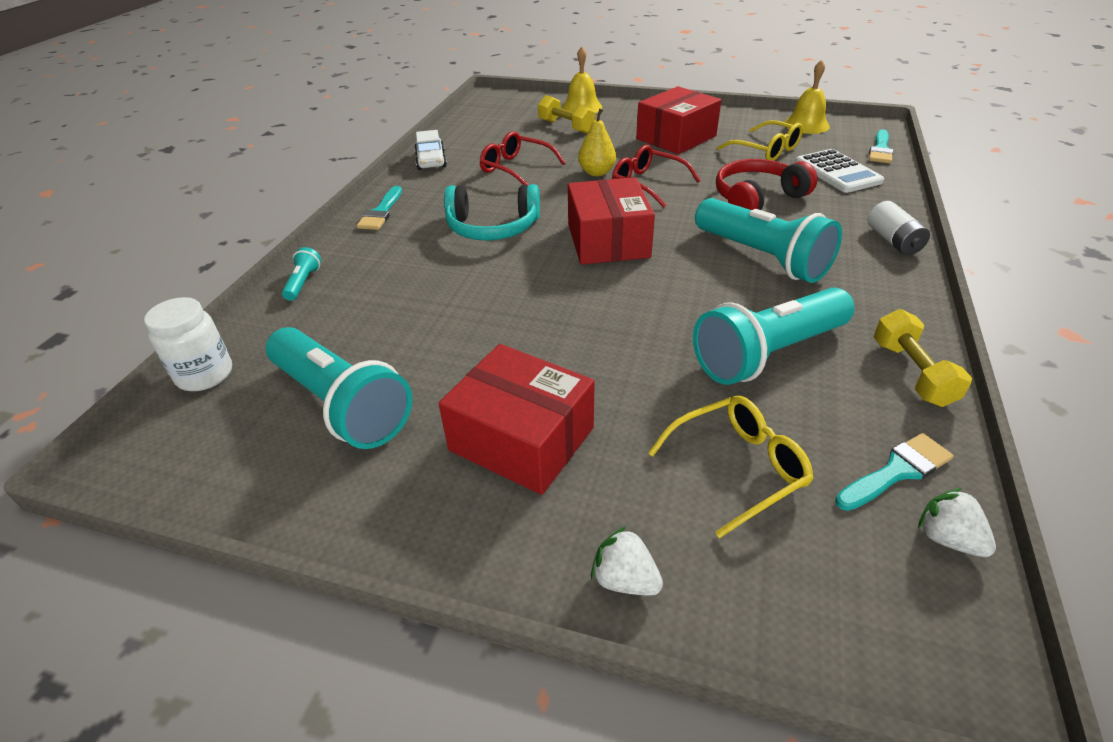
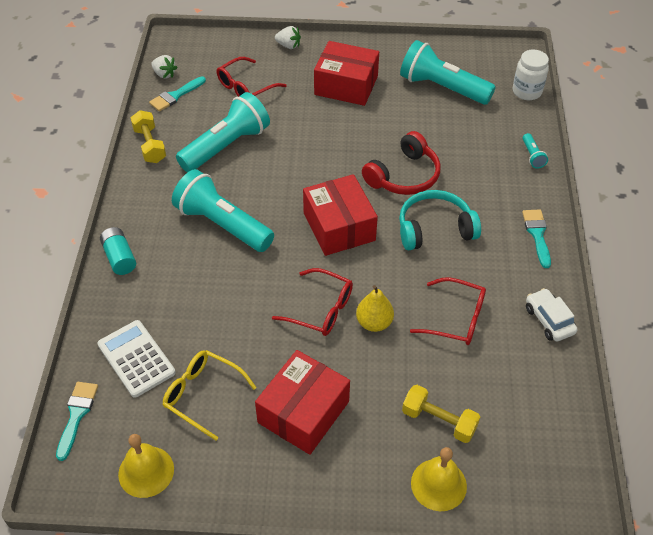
camera: 165 degrees right, 10 degrees up
yellow glasses [648,396,814,538] -> red glasses [217,57,287,97]
red headphones [716,159,817,210] -> red headphones moved to [362,131,441,195]
white battery [868,201,930,255] -> turquoise battery [100,227,136,275]

